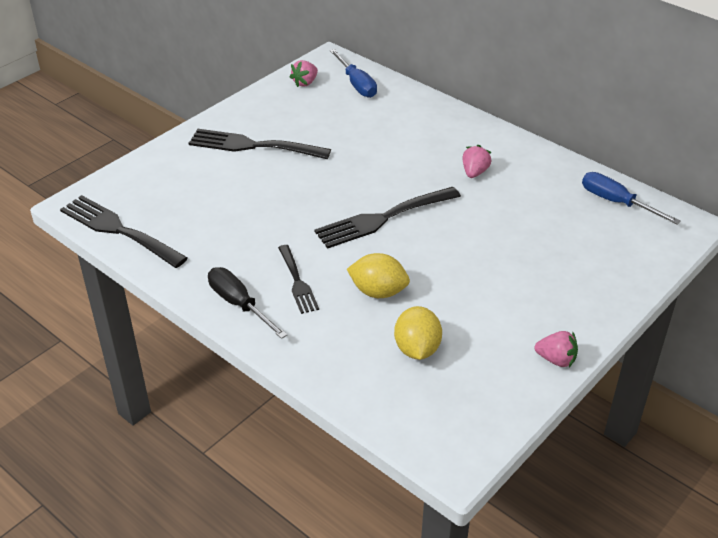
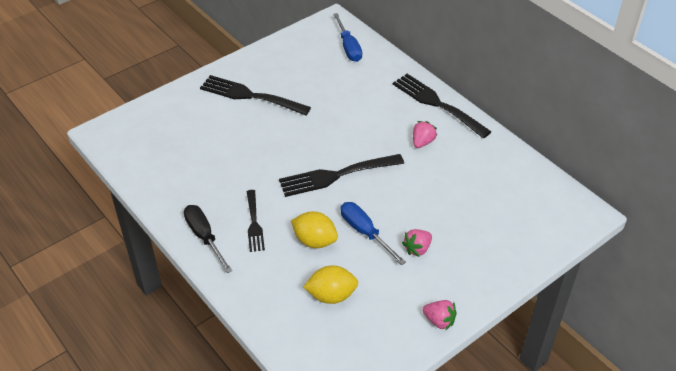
camera: 10 degrees right, 5 degrees up
black fork [60,195,188,268] -> black fork moved to [393,74,491,139]
pink strawberry [290,60,318,87] -> pink strawberry moved to [402,229,432,257]
yellow lemon [394,306,442,360] -> yellow lemon turned 75 degrees clockwise [303,265,358,304]
blue screwdriver [582,172,681,225] -> blue screwdriver moved to [341,202,406,265]

